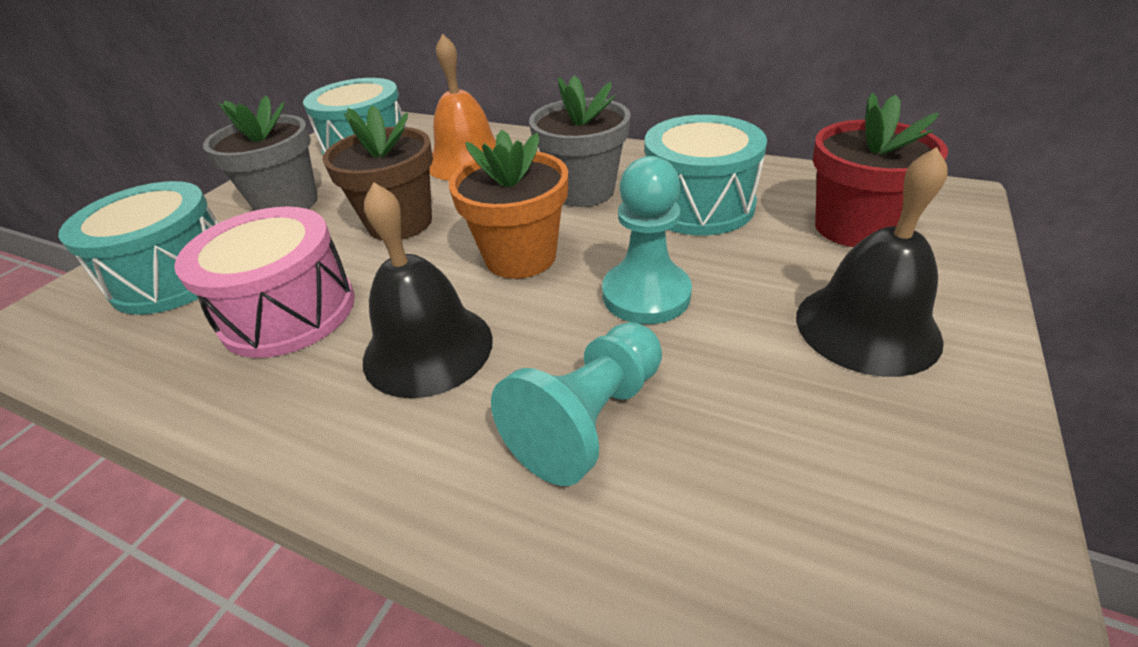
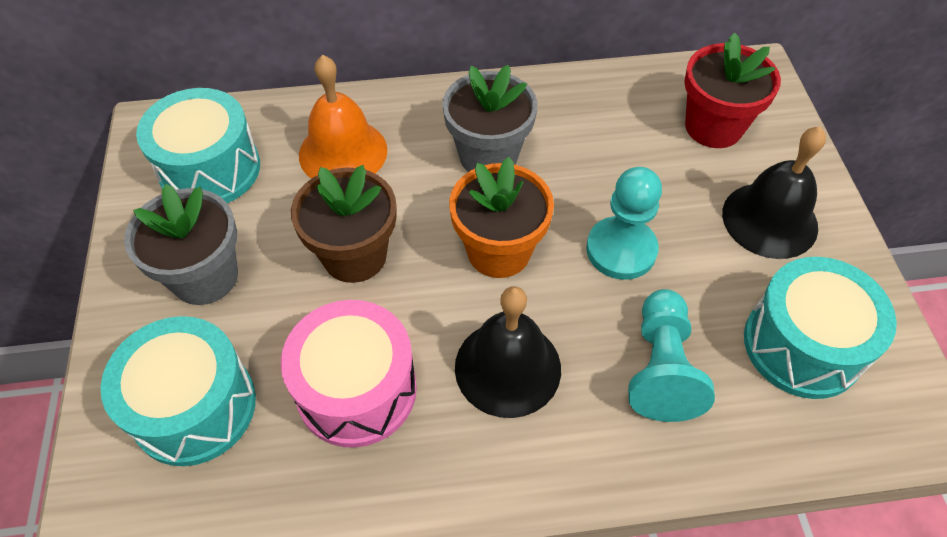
camera: 35 degrees left, 15 degrees up
turquoise drum [644,115,767,235] -> turquoise drum moved to [744,257,897,399]

